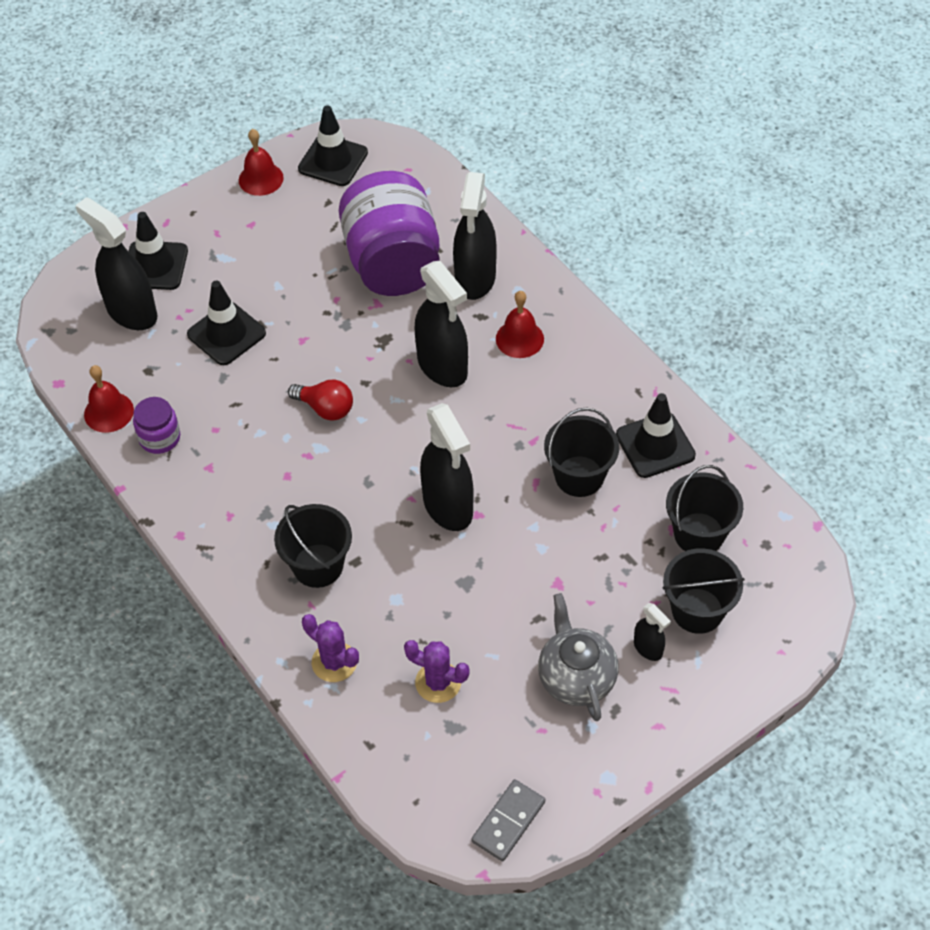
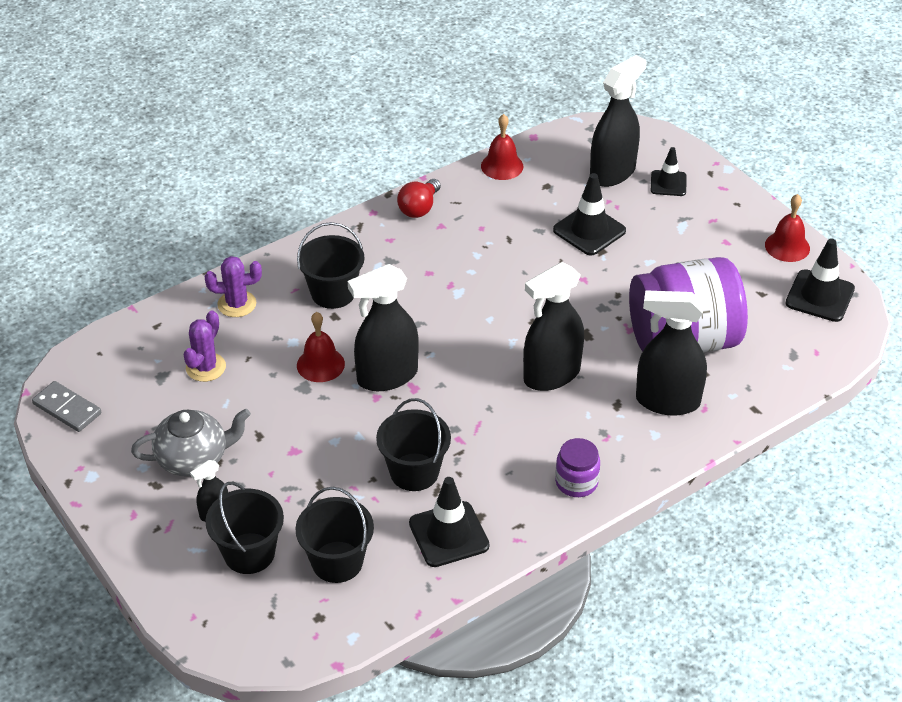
camera: 90 degrees right, 10 degrees down
black traffic cone [129,212,188,290] -> black traffic cone [651,147,687,196], size x0.65
purple jar [133,397,180,454] -> purple jar moved to [555,438,600,497]
red light bulb [288,379,353,421] -> red light bulb moved to [397,179,441,218]
purple cactus [302,614,359,682] -> purple cactus turned 45 degrees clockwise [205,256,262,317]
red bell [496,291,544,358] -> red bell moved to [297,312,345,382]

